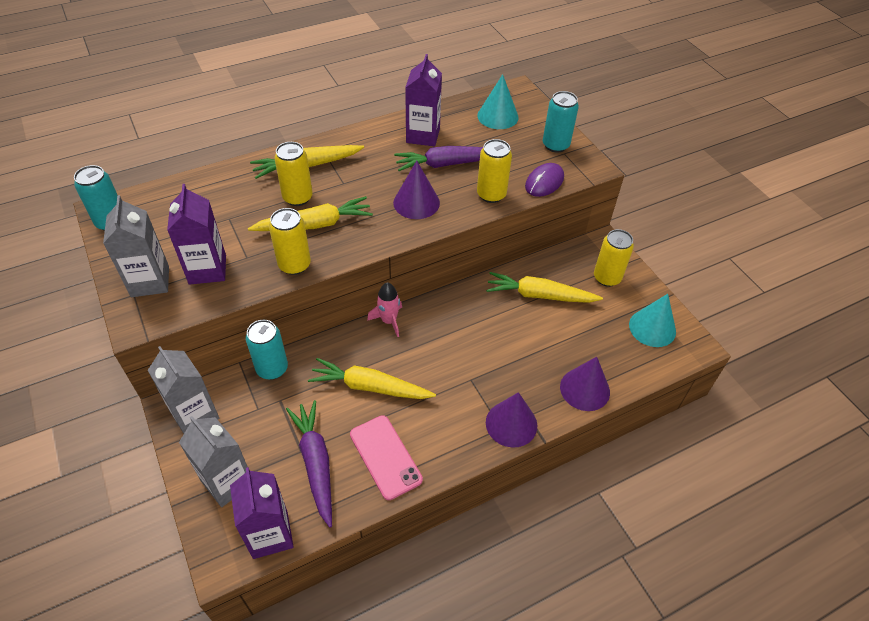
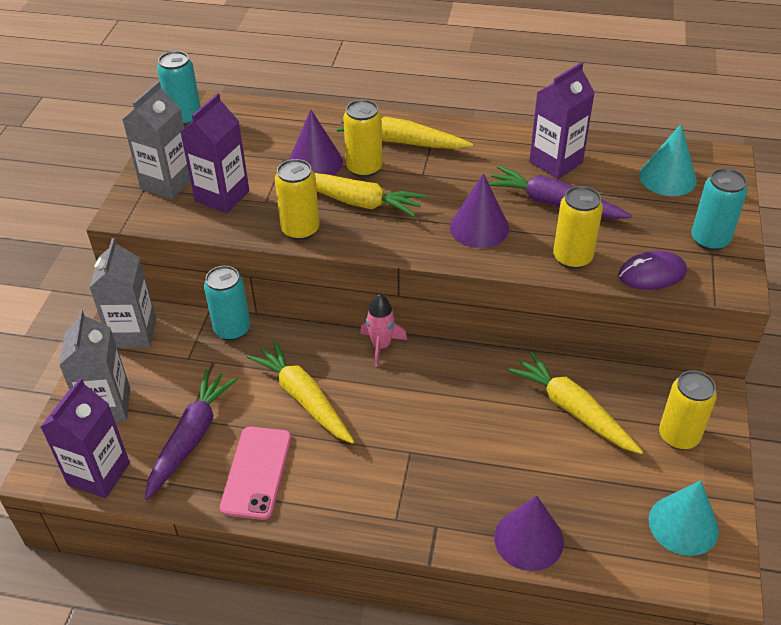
camera: 40 degrees right, 5 degrees down
purple cone [486,392,537,448] -> purple cone moved to [289,109,343,175]

